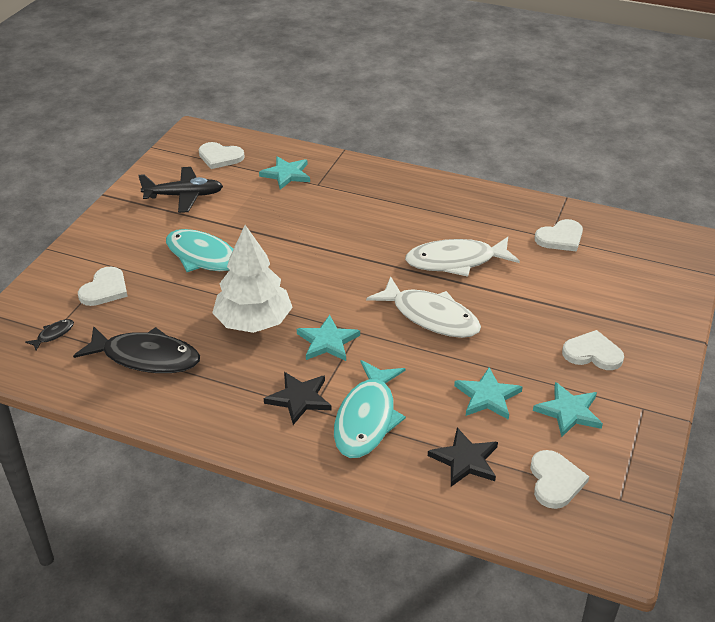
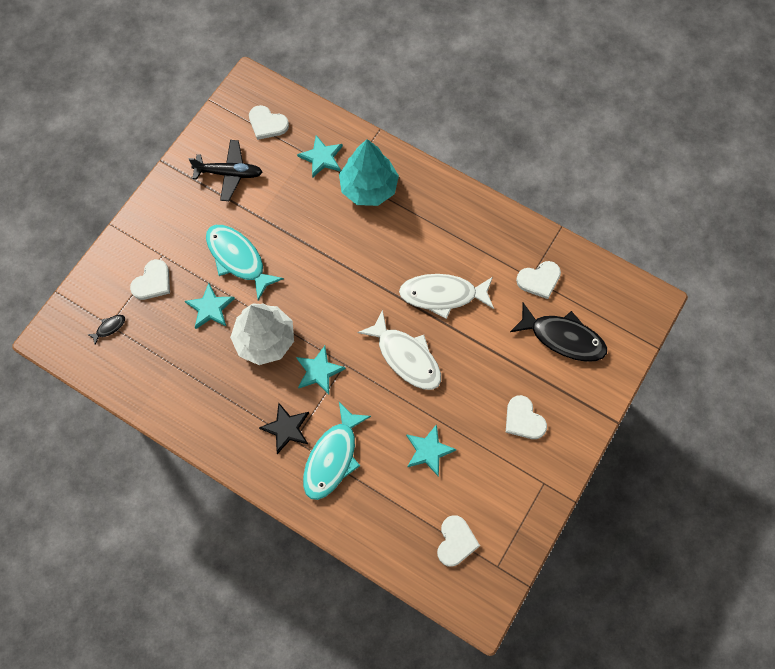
camera: 10 degrees right, 30 degrees up
black fish [73,326,200,373] -> black fish moved to [510,303,607,362]
black star [428,428,498,487] -> none
turquoise star [533,382,603,437] -> turquoise star moved to [185,283,235,329]
white heart [562,330,624,370] -> white heart turned 150 degrees counterclockwise [506,395,547,439]
none -> turquoise tree [339,139,399,206]

